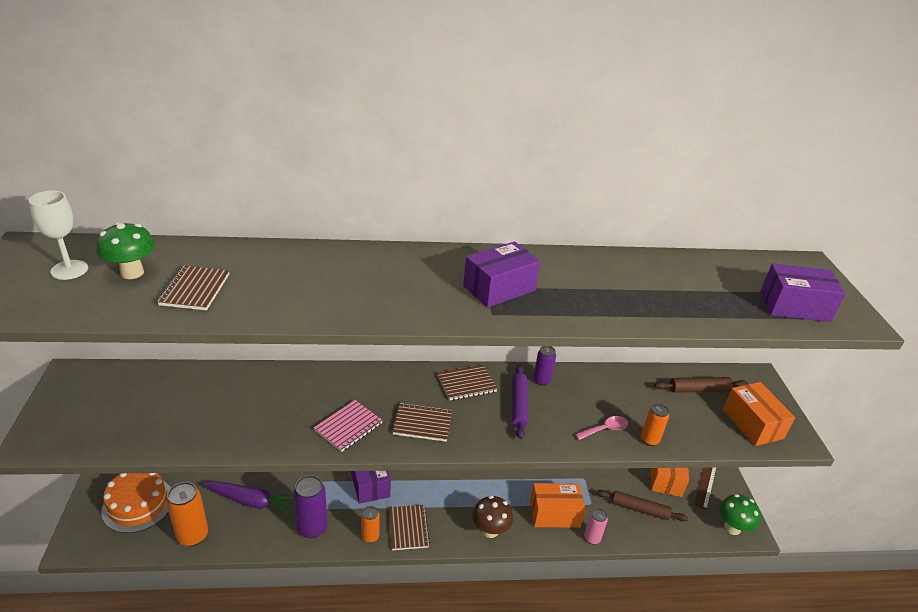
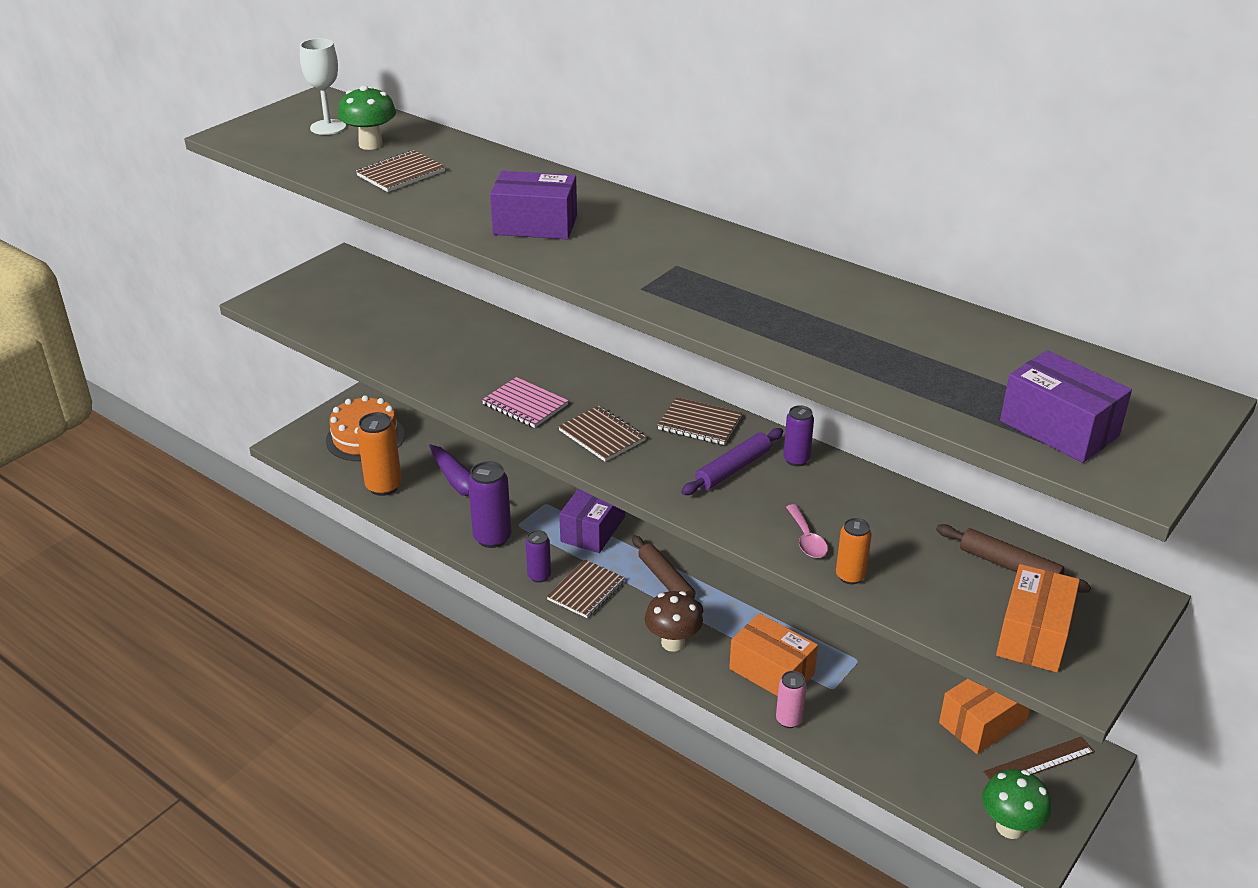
camera: 45 degrees right, 0 degrees up
pink notebook [314,400,383,452] -> pink notebook turned 45 degrees clockwise [482,377,568,428]
orange can [361,506,380,543] -> purple can [525,530,551,583]
purple box [463,242,541,308] -> purple box moved to [490,171,577,239]
pink spoon [575,416,628,440] -> pink spoon turned 60 degrees clockwise [786,504,828,558]
brown rolling pin [596,490,688,521] -> brown rolling pin moved to [632,535,703,613]

